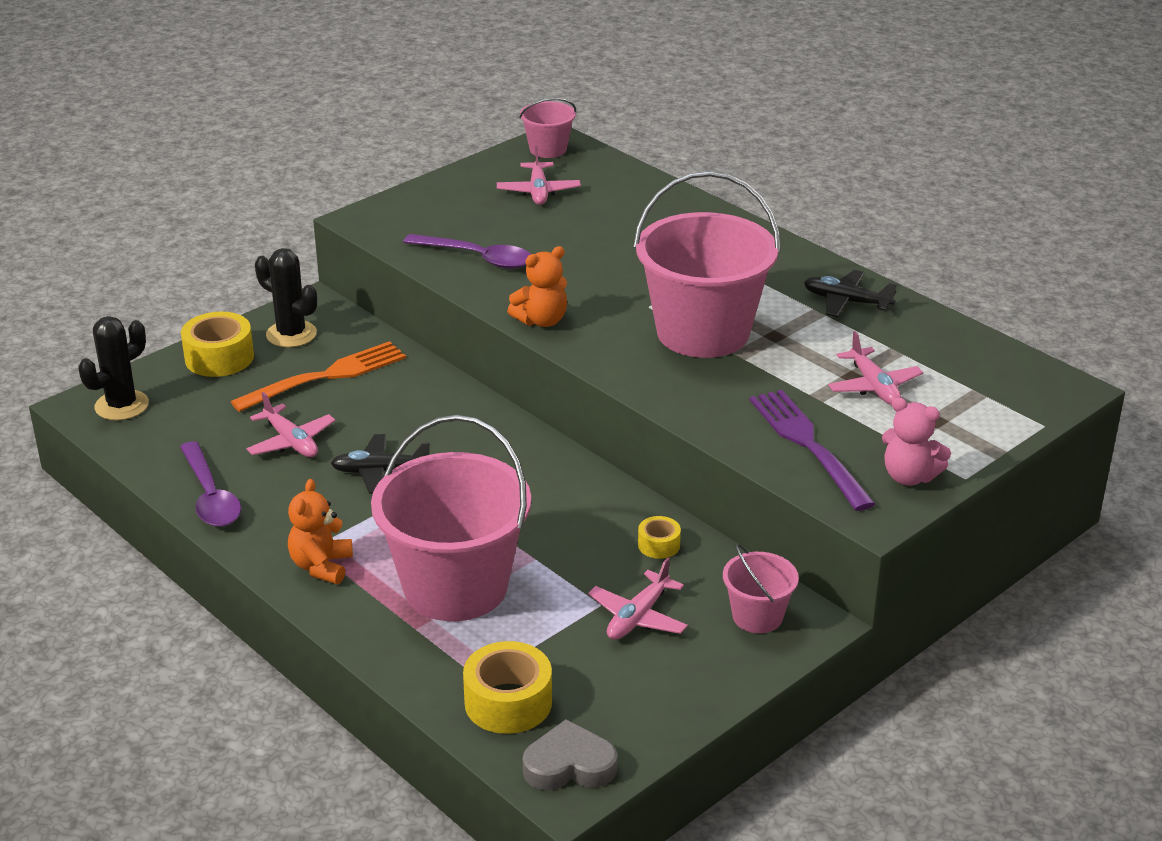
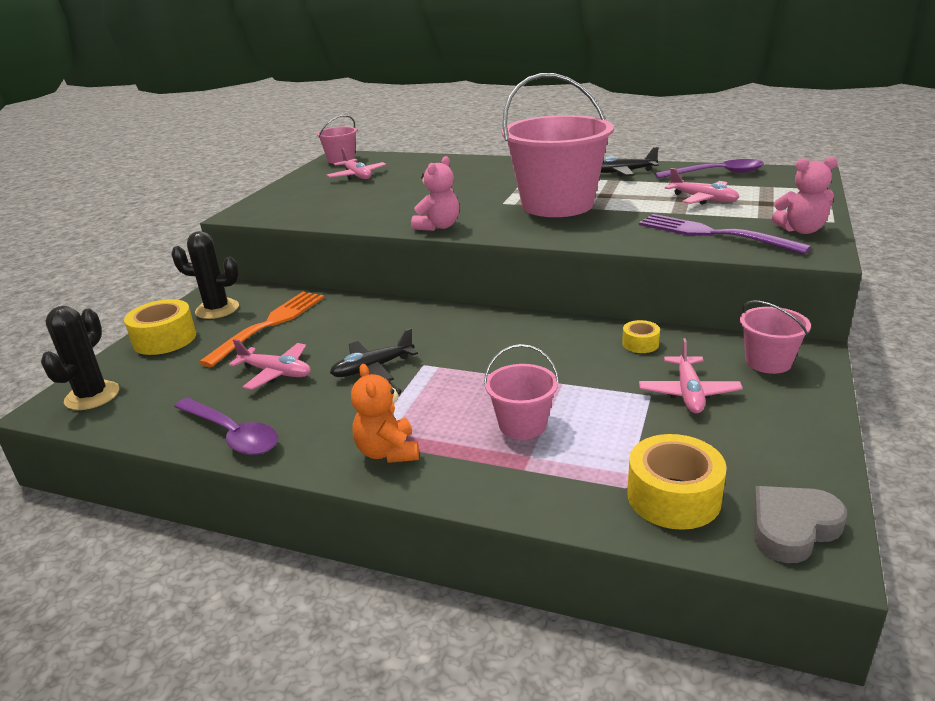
camera: 25 degrees left, 5 degrees down
pink bucket [371,415,531,621] -> pink bucket [484,344,559,439], size x0.47
purple spoon [403,234,531,269] -> purple spoon moved to [655,159,764,179]
orange teddy bear [507,246,567,327] -> pink teddy bear [411,156,459,231]

